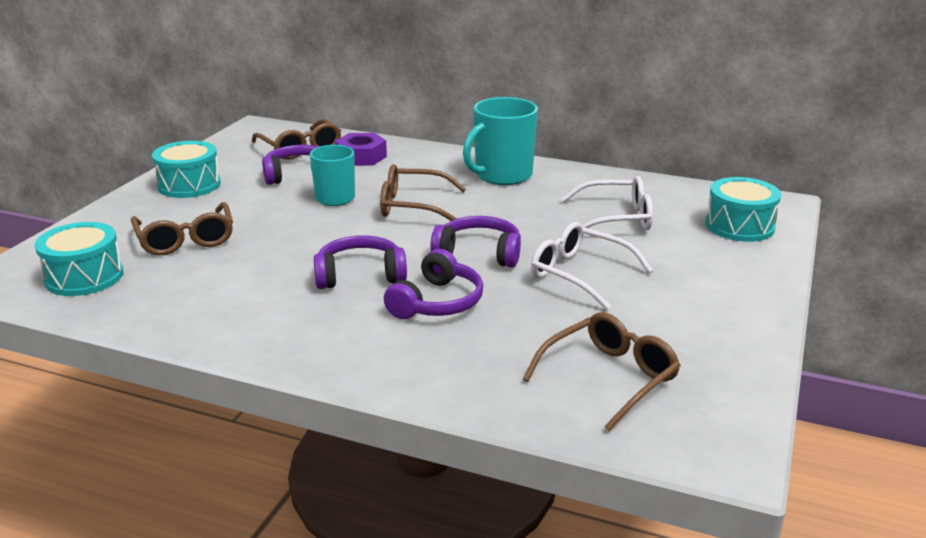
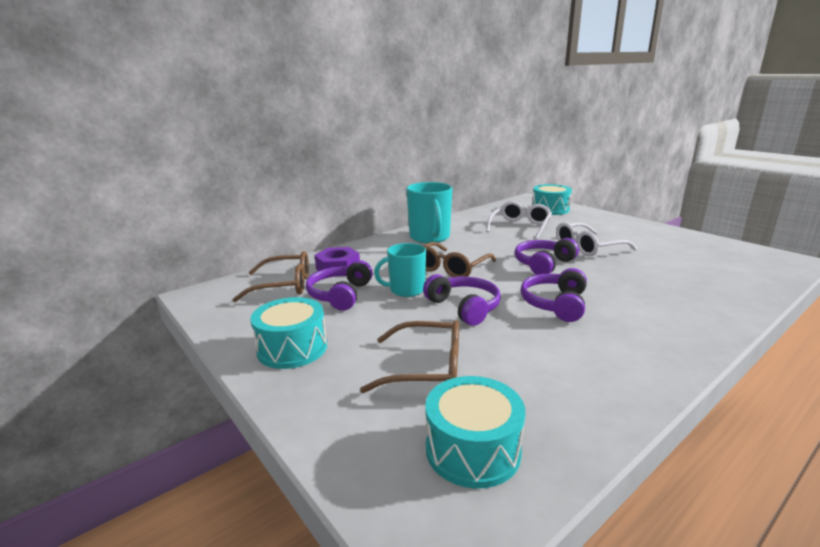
camera: 60 degrees left, 5 degrees down
purple headphones [384,249,483,319] -> purple headphones moved to [423,274,501,326]
brown glasses [523,312,681,431] -> none

